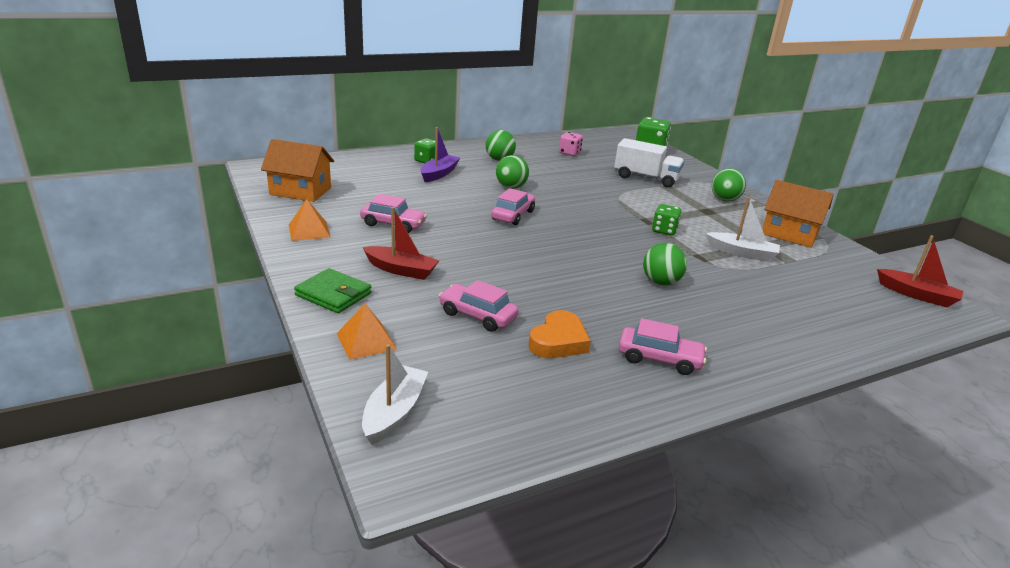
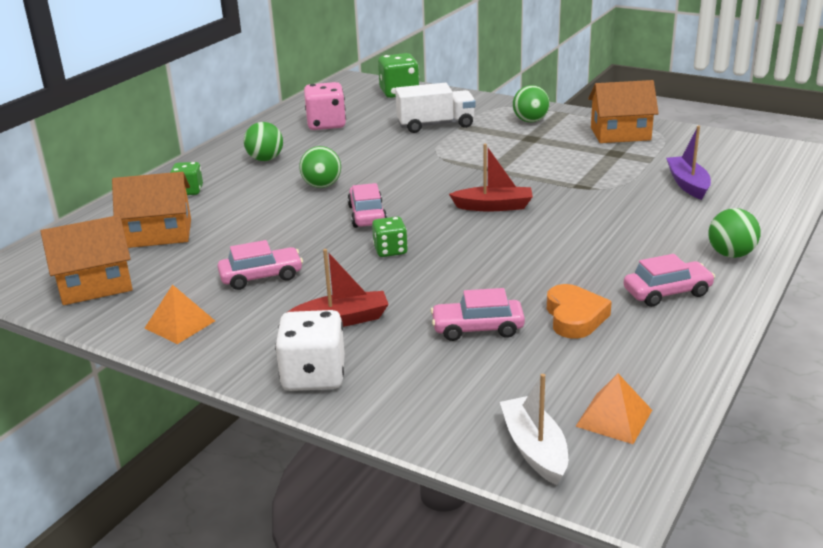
camera: 30 degrees left, 0 degrees up
green wallet [294,268,372,313] -> white dice [275,310,345,391]
orange pyramid [336,304,397,360] -> orange pyramid moved to [575,374,652,444]
purple boat [420,127,460,182] -> purple boat moved to [666,125,711,200]
pink dice [559,132,583,156] -> pink dice [304,82,346,130], size x1.63
green ball [643,243,687,285] -> green ball moved to [708,208,760,258]
green dice [652,204,682,236] -> green dice moved to [372,217,408,257]
white boat [706,197,780,262] -> none
red boat [877,235,963,307] -> red boat moved to [449,144,533,212]
none -> orange house [112,172,191,248]

